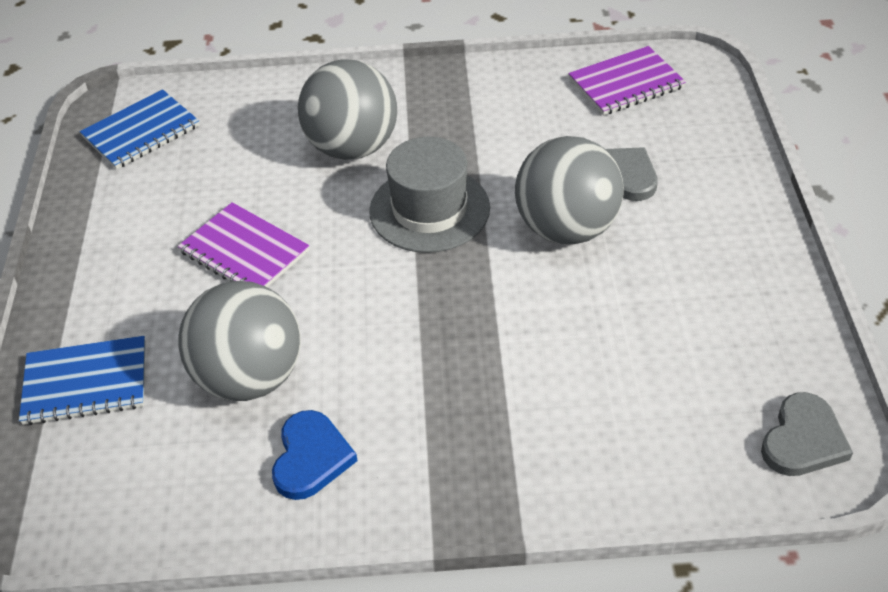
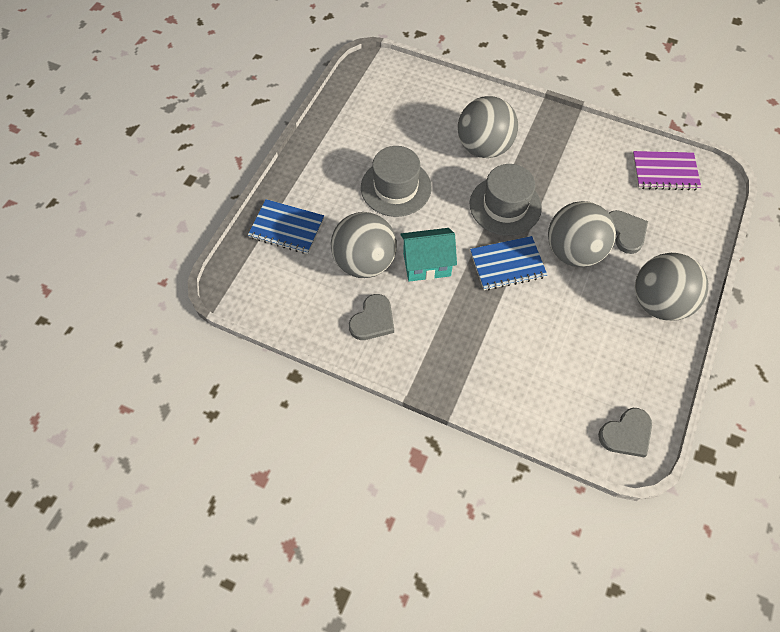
camera: 25 degrees right, 15 degrees up
blue notebook [80,89,199,169] -> blue notebook moved to [470,236,547,290]
purple notebook [178,202,309,287] -> grey hat [361,146,432,217]
blue heart [272,410,358,500] -> grey heart [349,294,394,340]
none -> turquoise house [400,228,457,282]
none -> grey ball [635,253,708,321]

